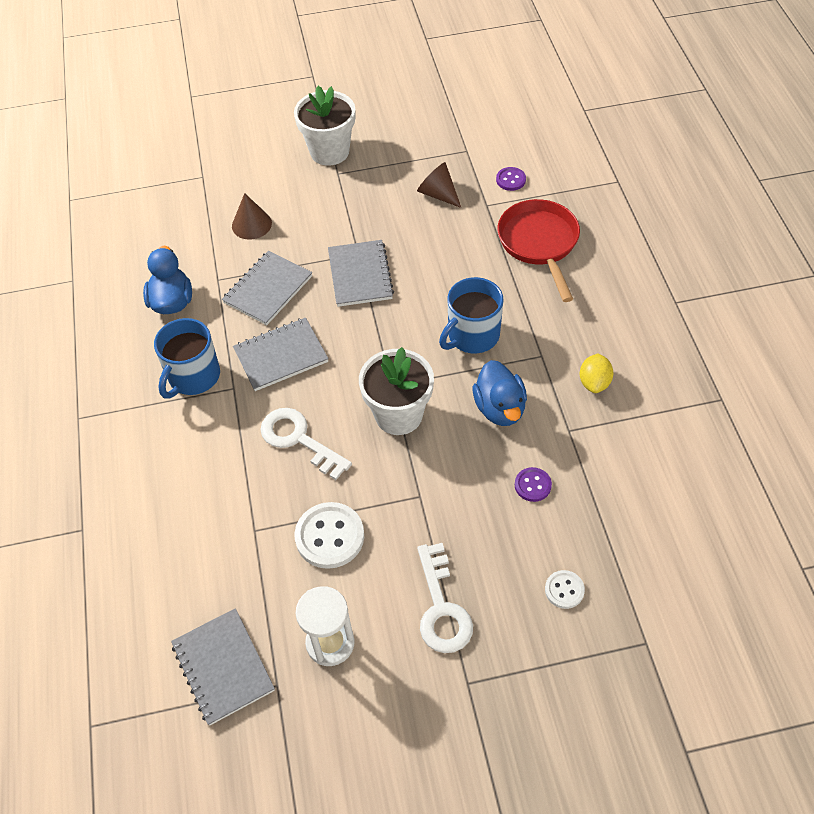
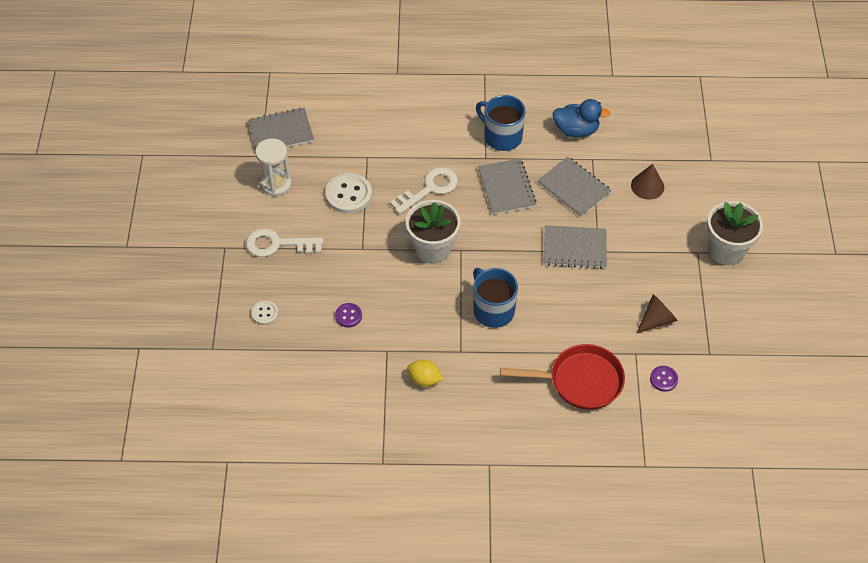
camera: 100 degrees right, 0 degrees up
blue duck [472,360,527,426] -> none

